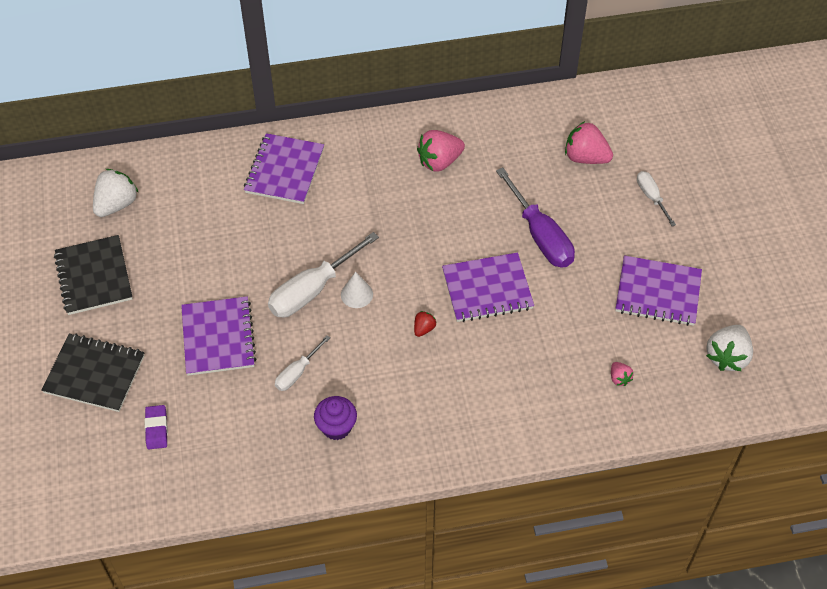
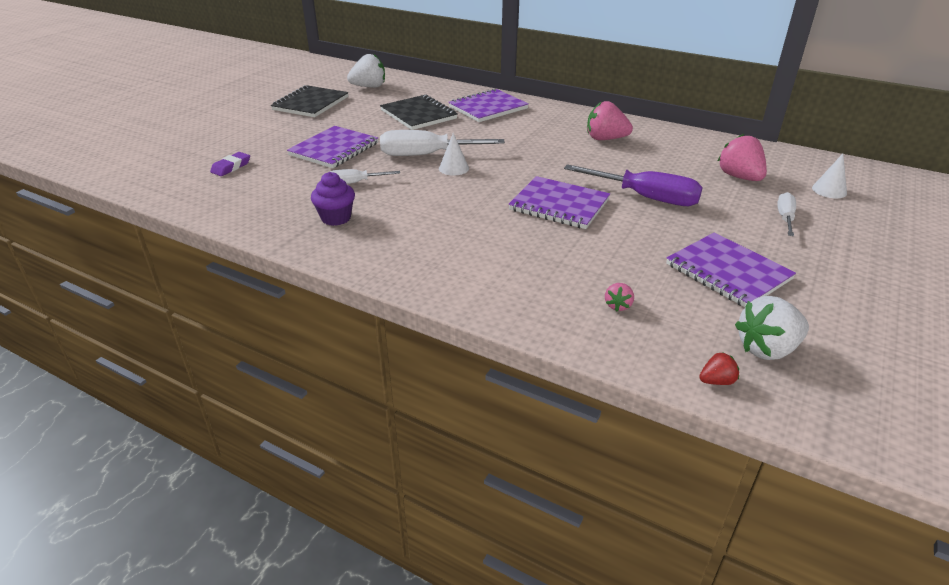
camera: 40 degrees right, 20 degrees down
black notebook [41,334,145,412] -> black notebook moved to [380,95,457,130]
red strawberry [414,311,437,337] -> red strawberry moved to [699,353,739,385]
purple screwdriver [496,168,575,268] -> purple screwdriver turned 75 degrees counterclockwise [564,164,703,206]
none -> white cone [812,154,847,198]

